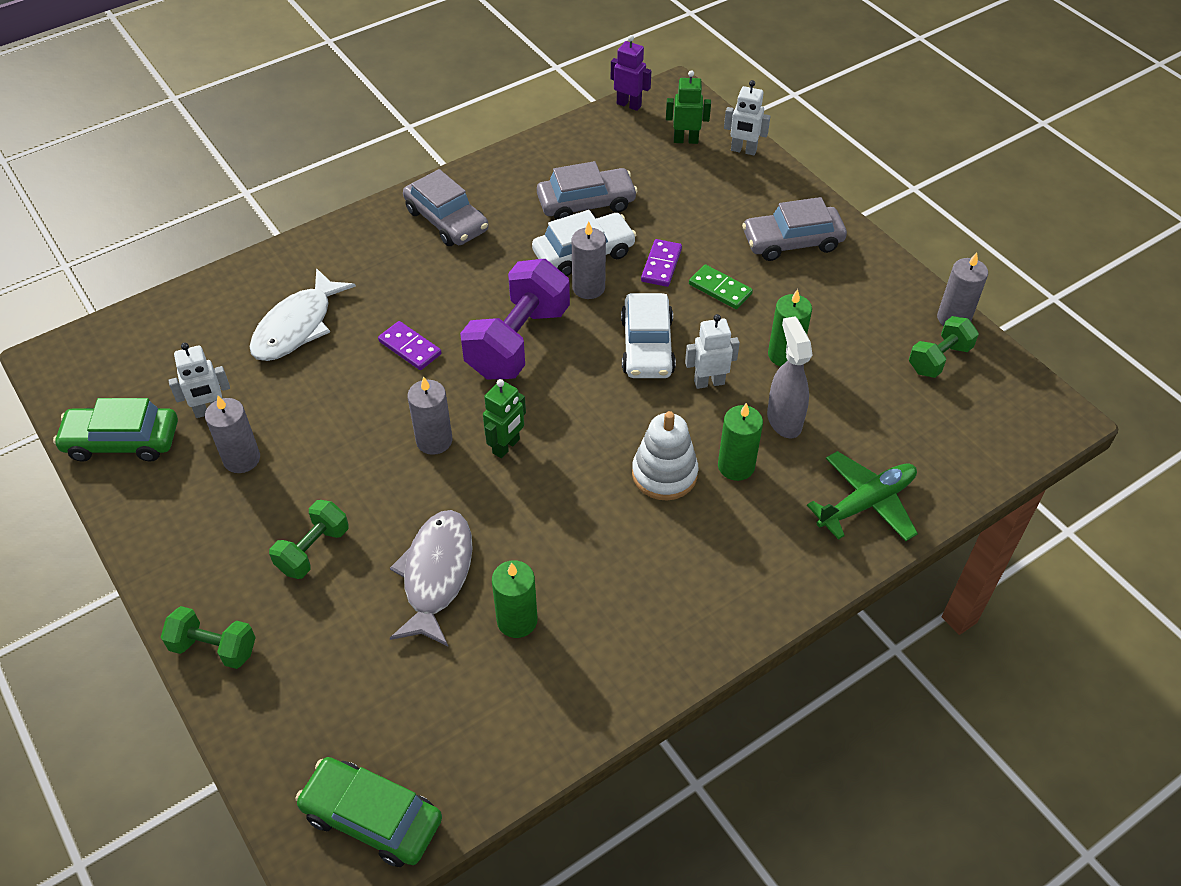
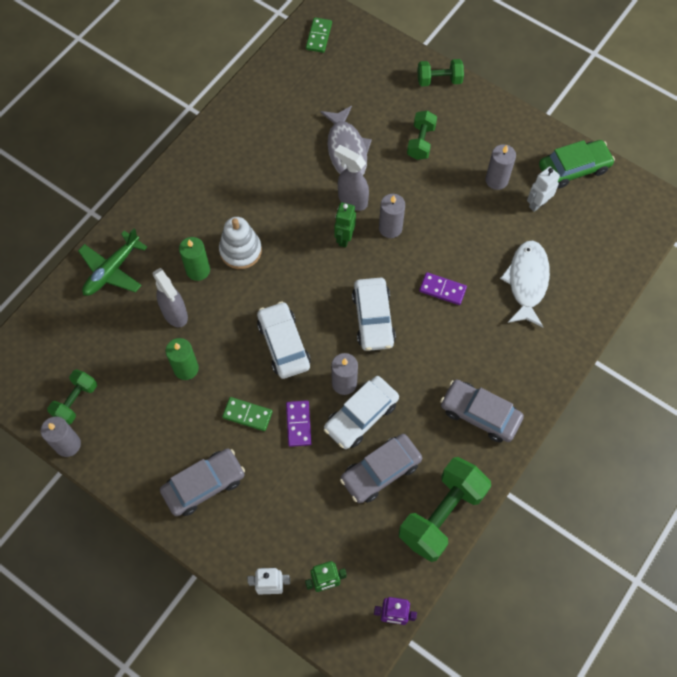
camera: 160 degrees right, 15 degrees up
green car [295,757,442,867] -> green domino [306,17,332,53]
purple dumbbell [460,259,570,379] -> white car [352,278,396,351]
green candle [492,560,537,638] -> none
white robot [685,314,740,389] -> none
none -> grey spray bottle [335,145,369,211]
none -> green dumbbell [399,457,491,562]

